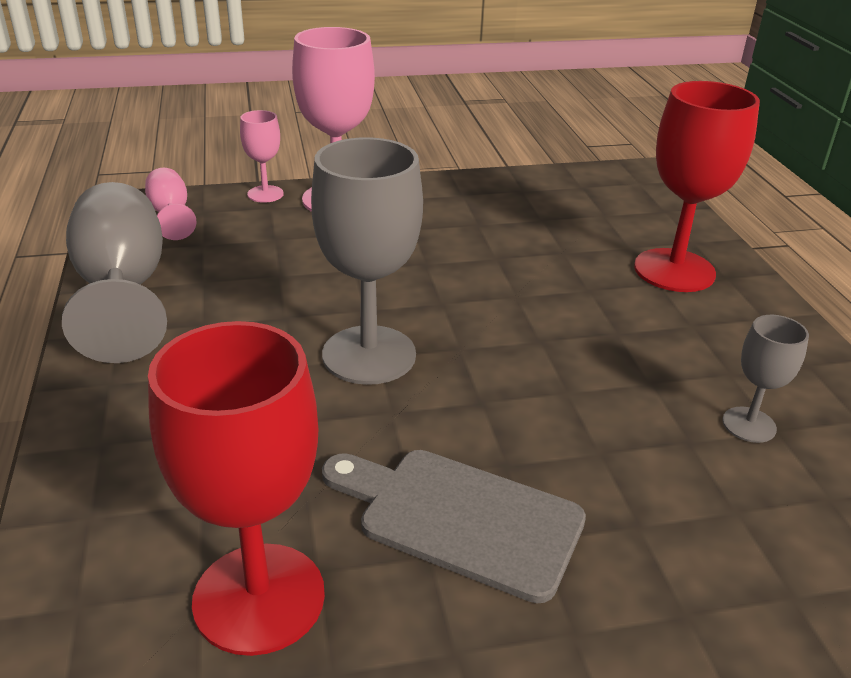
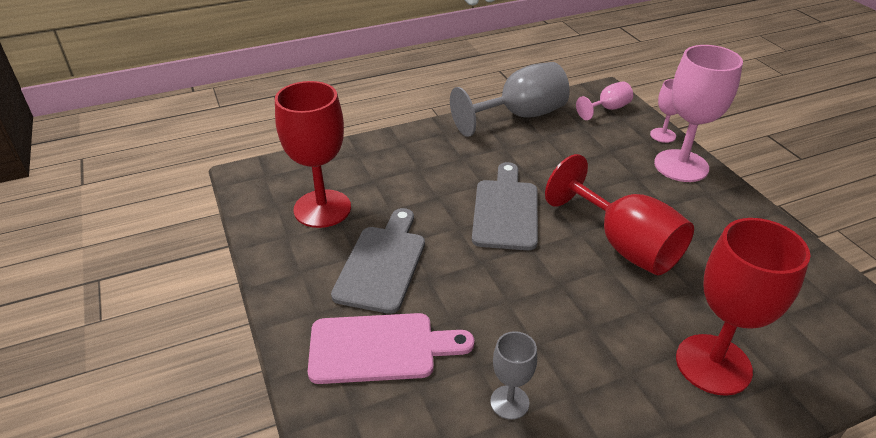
camera: 80 degrees right, 5 degrees up
grey goblet [311,137,423,385] -> grey cutting board [472,162,538,250]
none -> pink cutting board [308,313,474,384]
none -> red goblet [545,154,694,275]

